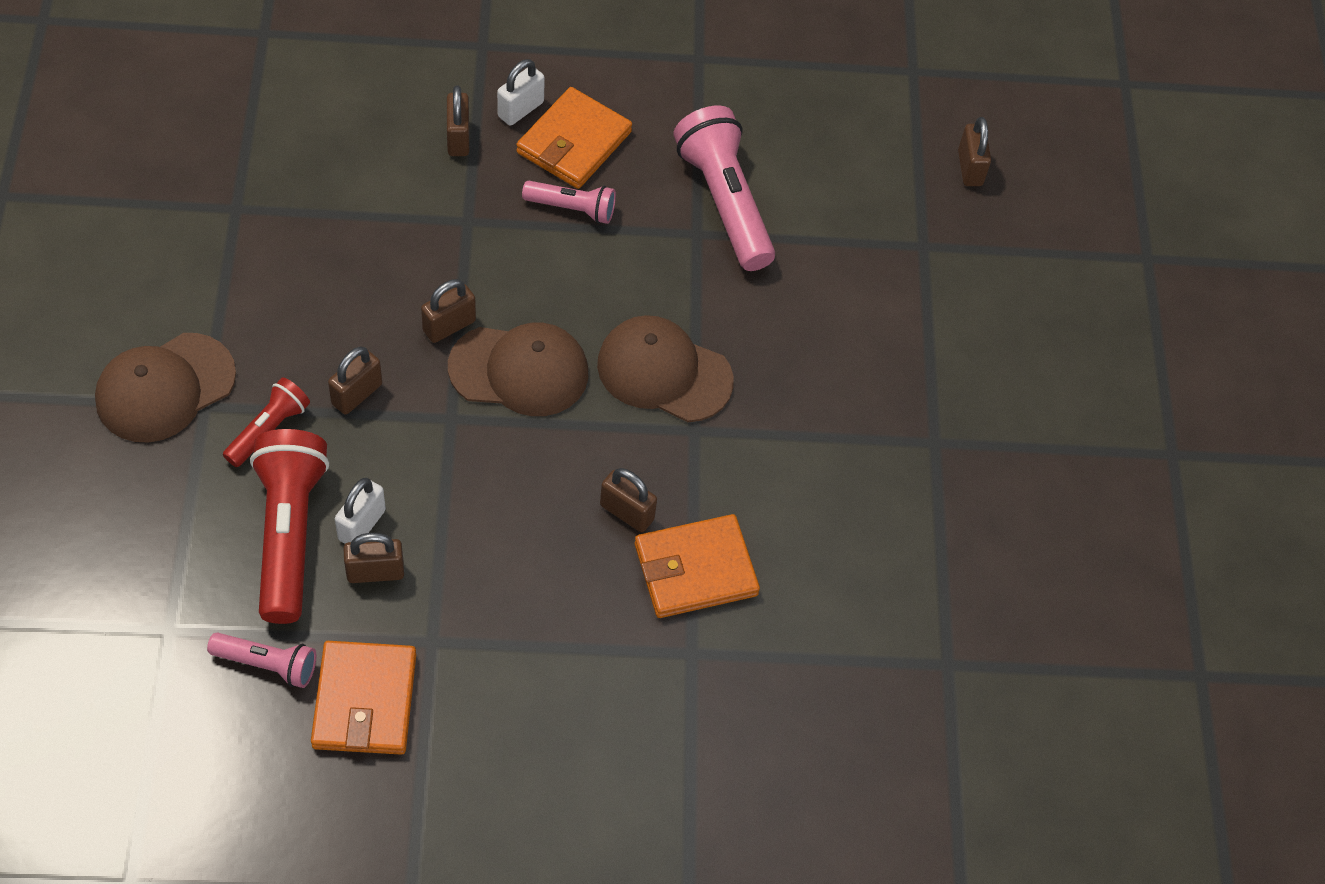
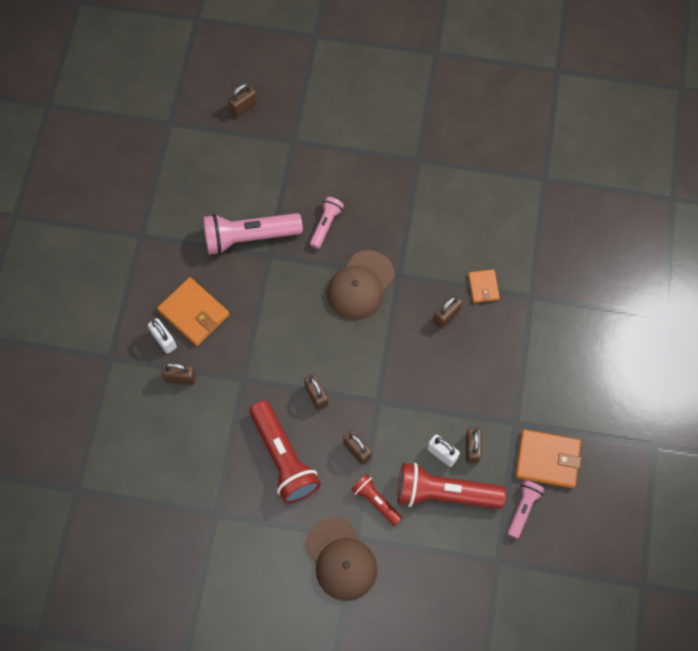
camera: 75 degrees left, 10 degrees up
brown cap [448,323,588,416] -> none
pink flashlight [522,181,616,224] -> pink flashlight moved to [310,197,344,249]
orange wallet [635,514,760,618] -> orange wallet [468,269,500,303], size x0.57
brown padlock [958,117,991,186] -> brown padlock turned 45 degrees counterclockwise [228,84,257,118]
none -> red flashlight [249,400,321,504]

